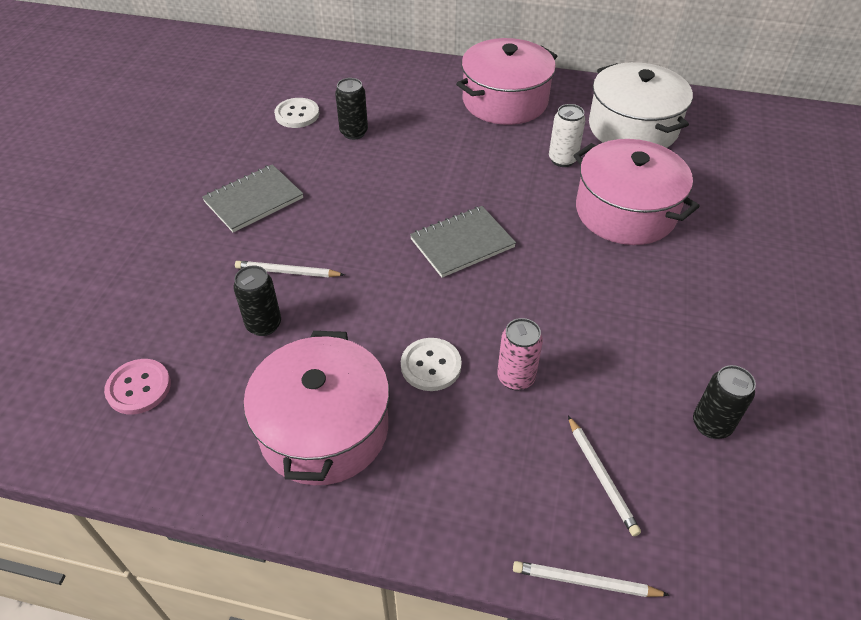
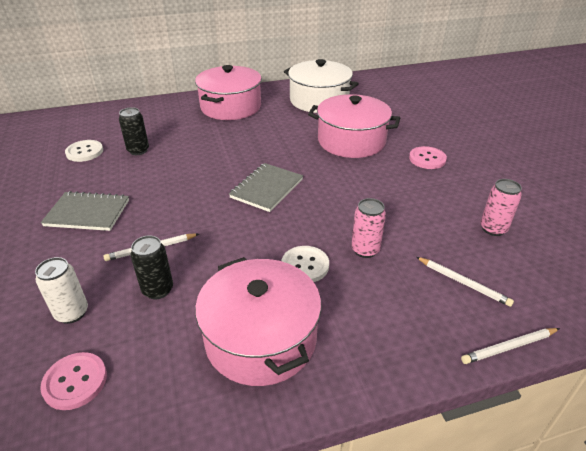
camera: 30 degrees left, 10 degrees down
grey notebook [202,164,303,232] -> grey notebook turned 75 degrees clockwise [41,191,129,231]
white can [549,104,586,167] -> white can moved to [35,257,88,324]
black can [693,365,756,439] -> pink can [480,179,522,236]
none -> pink button [409,146,447,169]

